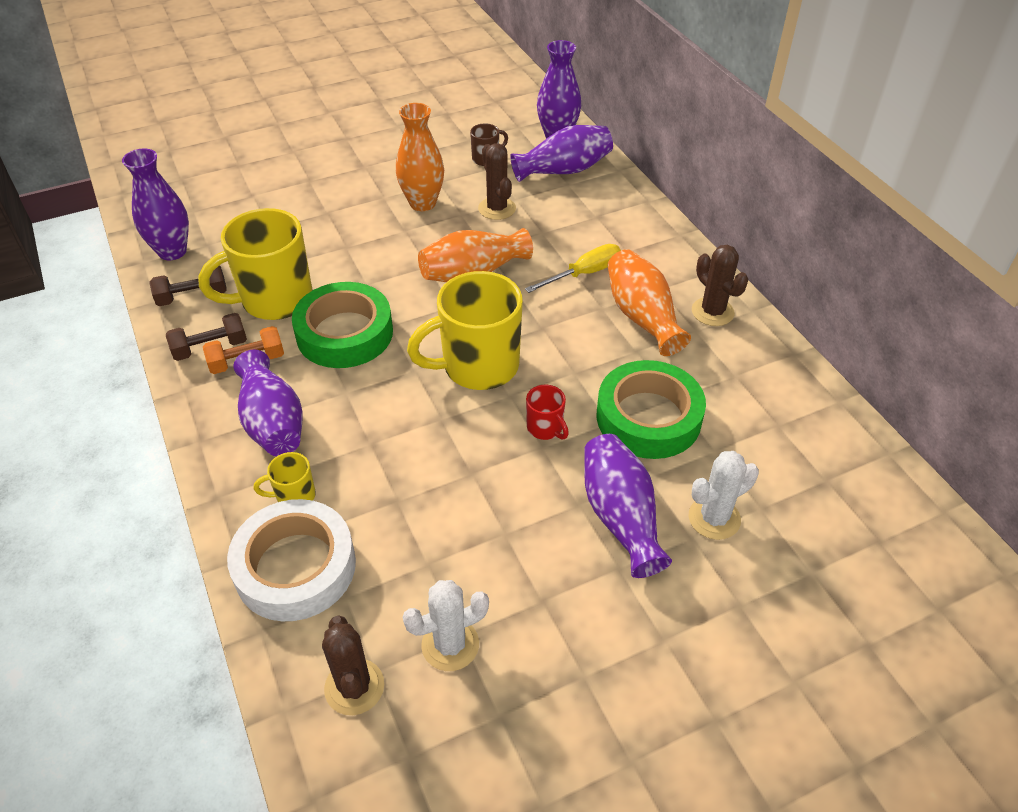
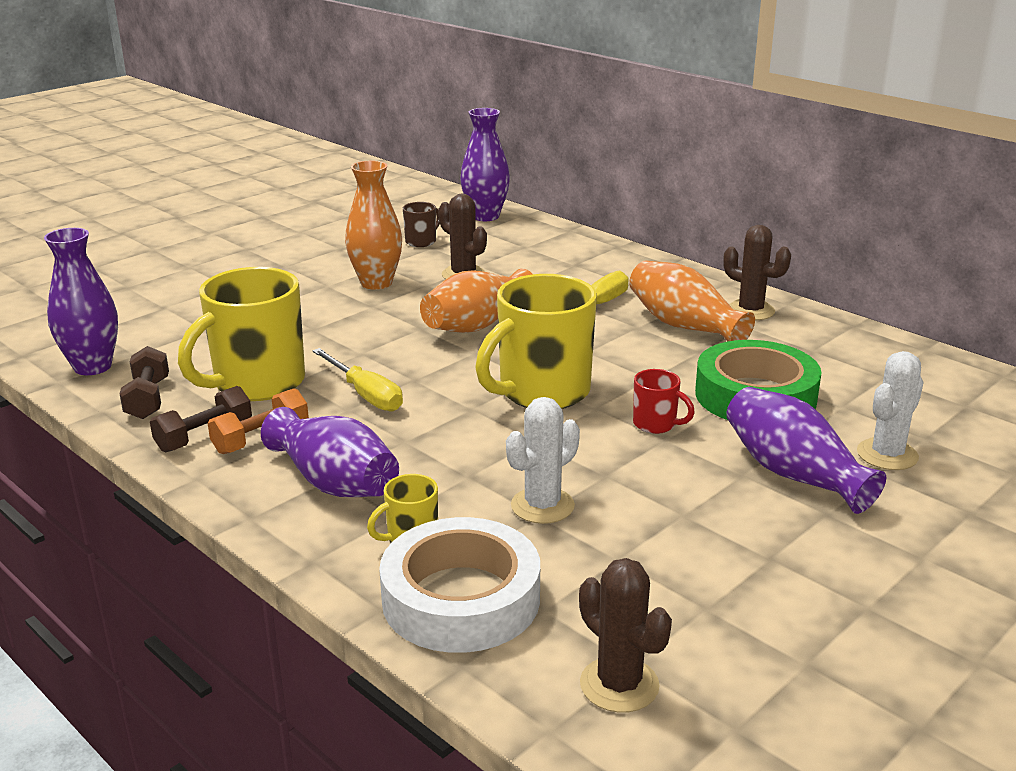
camera: 20 degrees left, 20 degrees down
brown dumbbell [149,266,227,306] -> brown dumbbell turned 60 degrees counterclockwise [120,346,169,419]
green tape [292,282,393,368] -> yellow screwdriver [312,348,403,412]
white cactus [403,580,489,671] -> white cactus moved to [506,397,580,524]
purple vase [510,125,613,182] -> none

